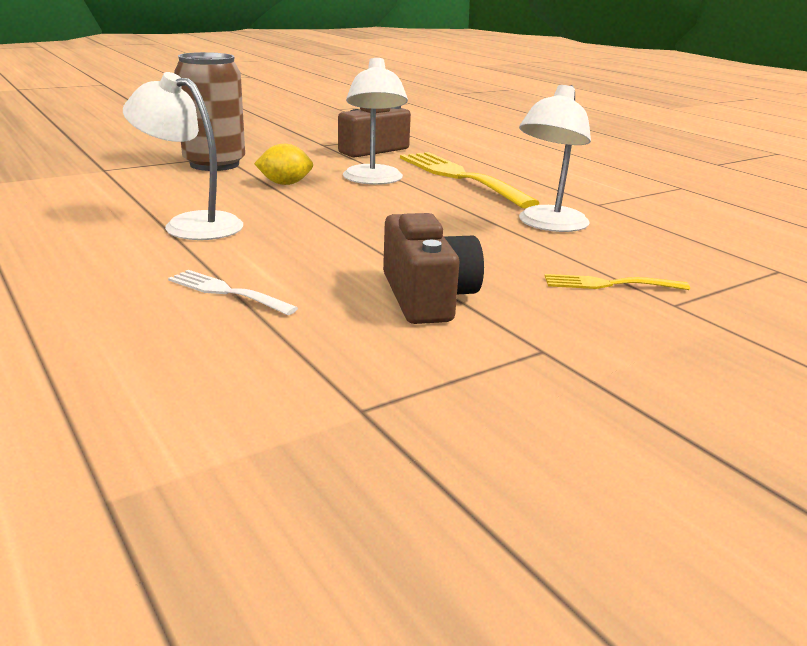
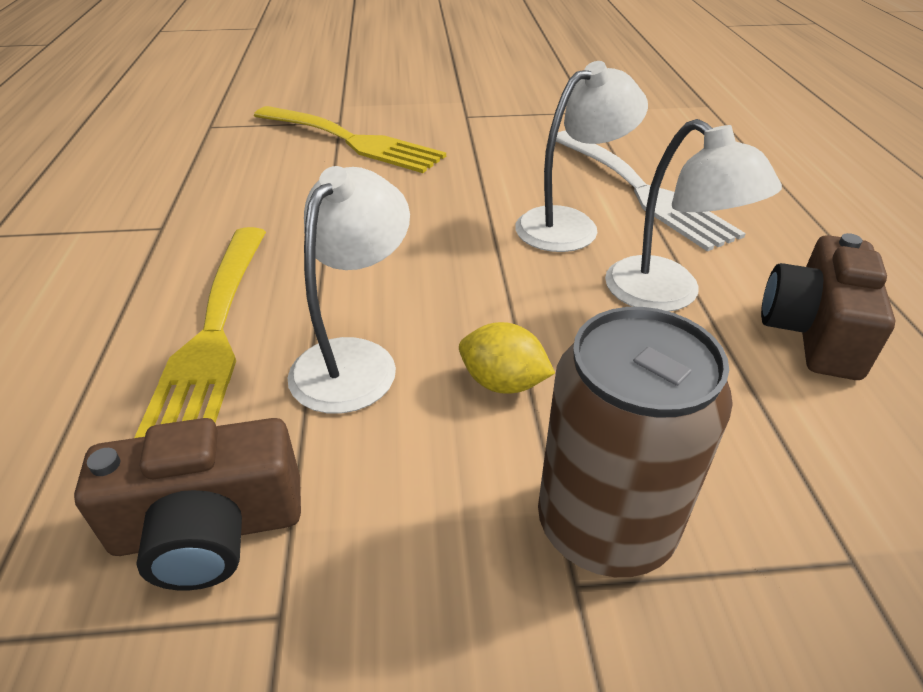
camera: 150 degrees left, 15 degrees up
white fork [168,270,298,315] -> white fork [556,131,746,251], size x2.03
brown camera [383,213,484,324] -> brown camera moved to [761,233,896,380]
white lamp [519,85,591,232] -> white lamp moved to [515,61,648,252]
yellow fork [545,274,690,290] -> yellow fork [254,106,446,173], size x2.03

